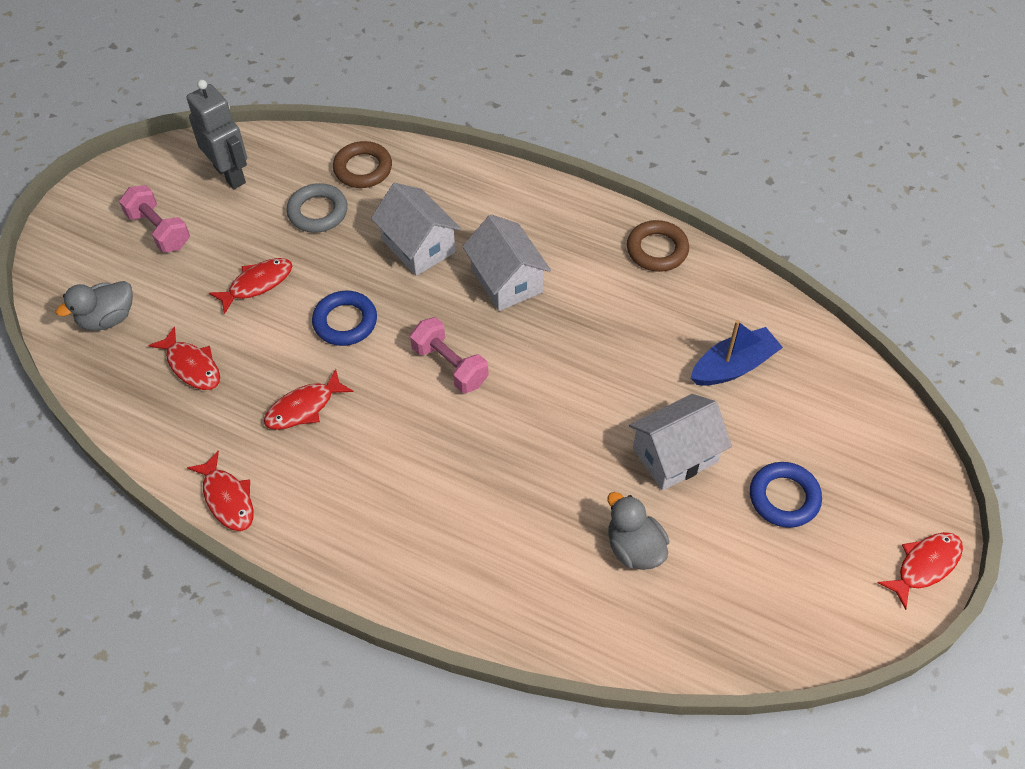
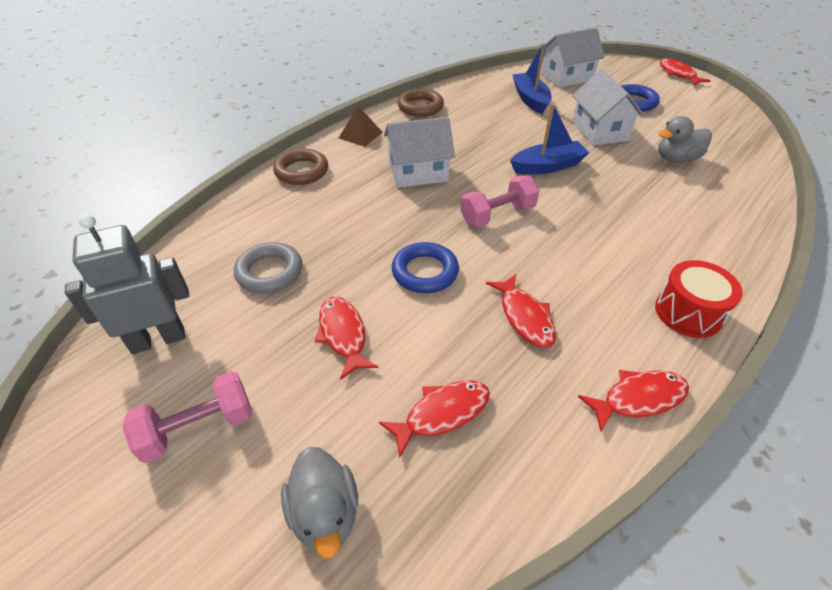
camera: 75 degrees left, 10 degrees down
brown ring [333,141,392,188] -> brown ring moved to [273,149,328,185]
white house [371,183,461,276] -> white house moved to [541,28,605,88]
none -> brown pyramid [339,106,383,147]
none -> blue boat [510,103,590,175]
none -> red drum [655,260,743,338]

